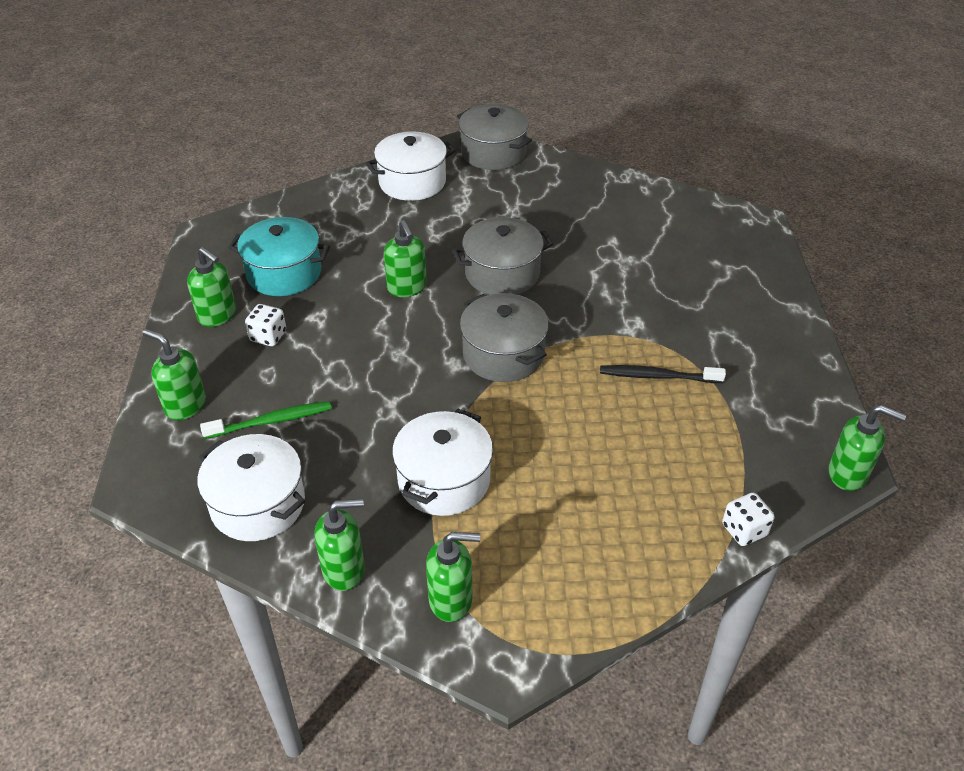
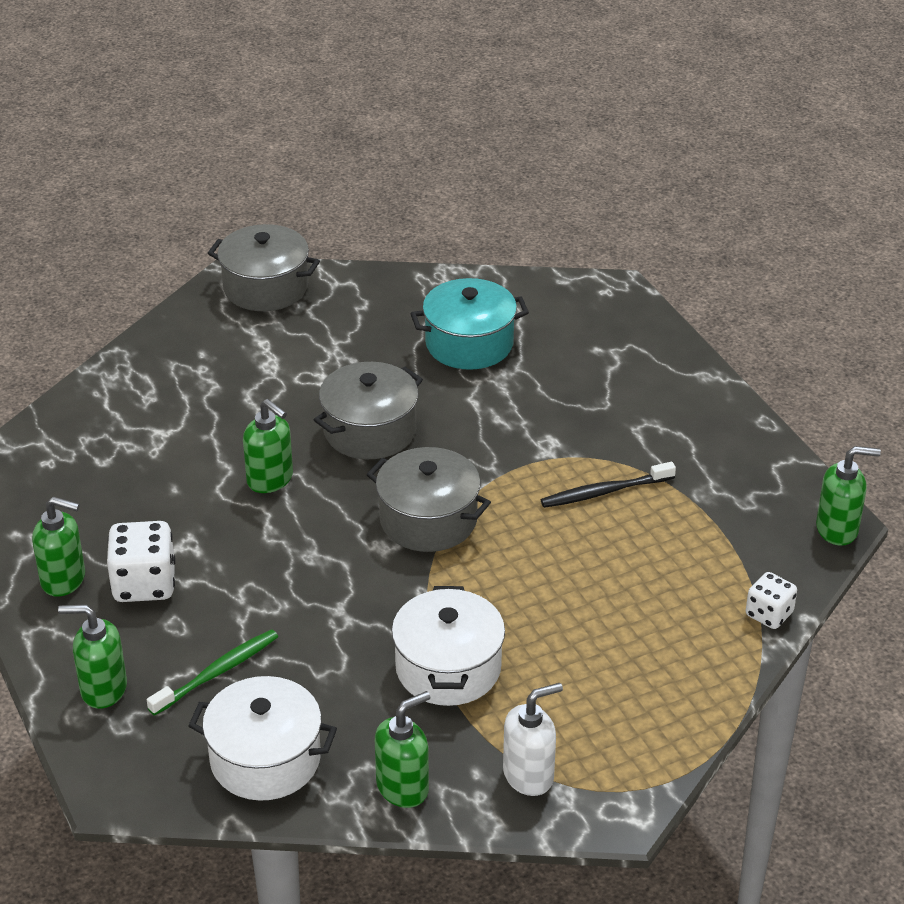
camera: 25 degrees left, 5 degrees down
turquoise pot [228,217,330,296] -> turquoise pot moved to [411,278,529,370]
white dice [245,304,286,346] -> white dice [107,521,176,602], size x1.61
white pot [366,132,455,201] -> none
green soap dispenser [426,532,480,622] -> white soap dispenser [503,683,563,796]

